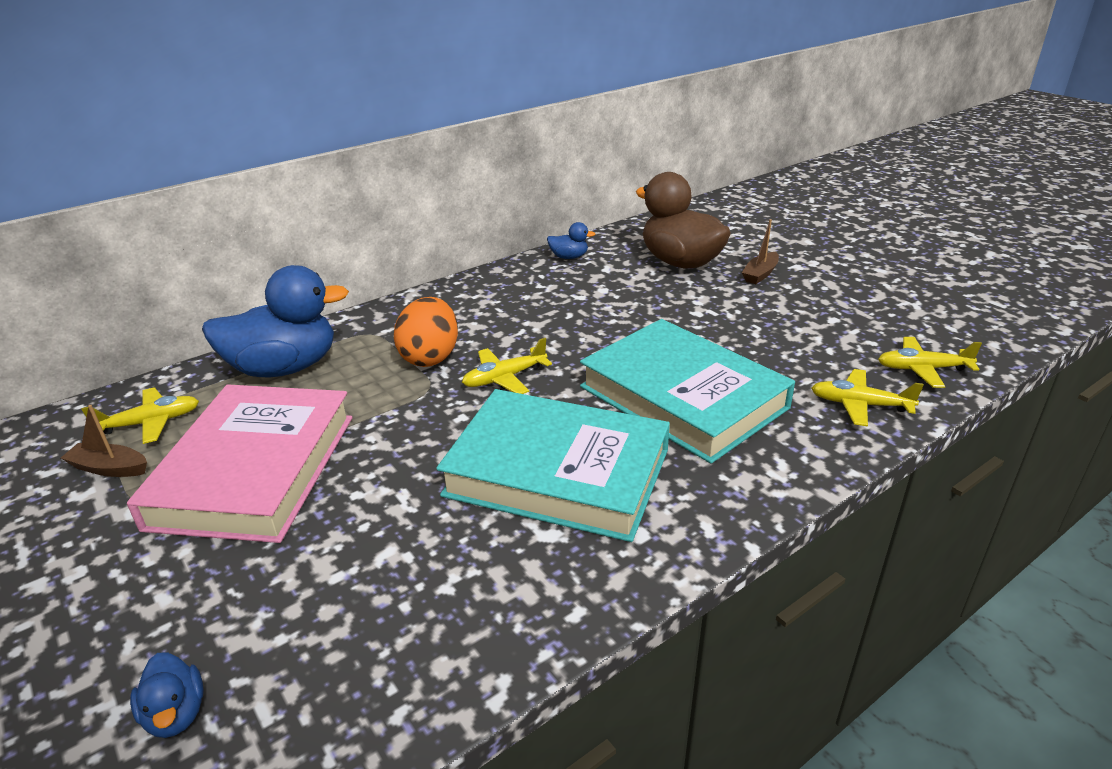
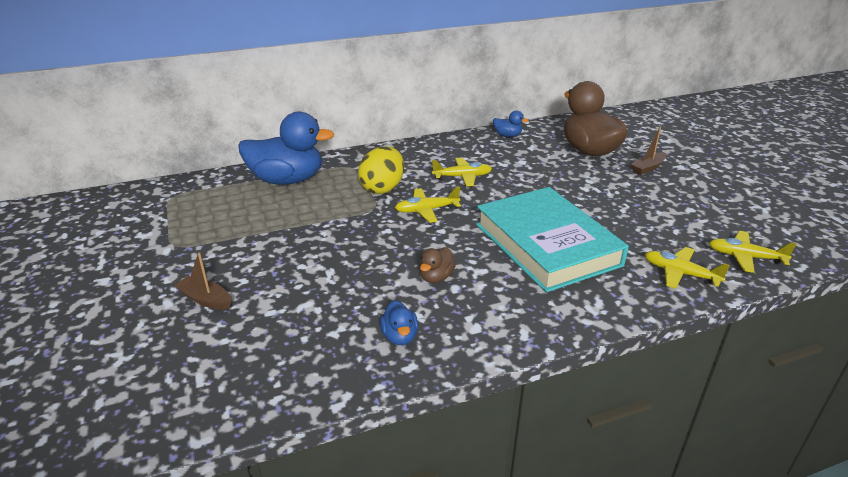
camera: 15 degrees right, 0 degrees up
brown boat [61,405,147,477] -> brown boat moved to [174,252,231,310]
yellow plane [81,387,199,444] -> yellow plane moved to [432,157,492,186]
pink book [127,385,352,543] -> none
blue duck [130,652,204,738] -> blue duck moved to [380,300,418,345]
orange egg [394,297,458,367] -> yellow egg [358,146,404,194]
turquoise book [436,389,670,542] -> brown duck [420,247,456,283]

